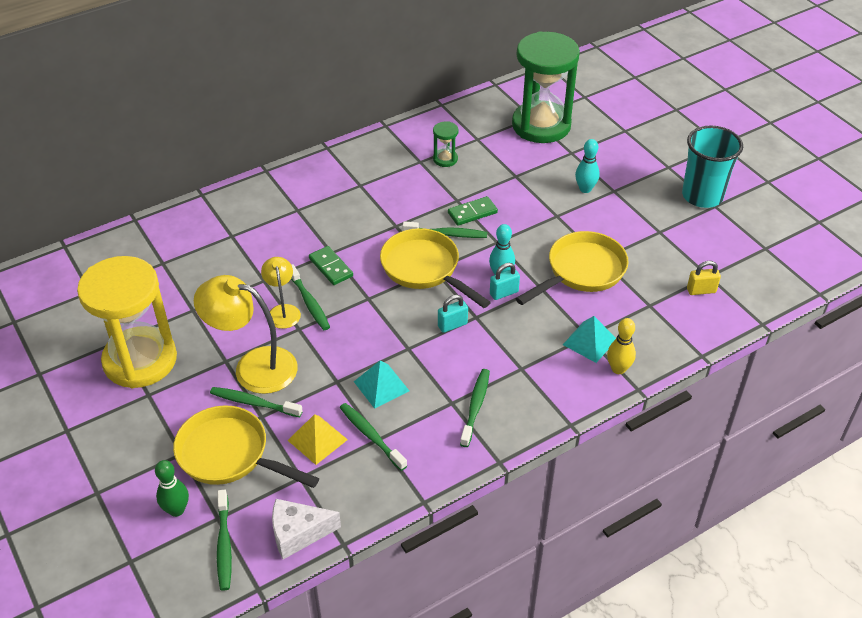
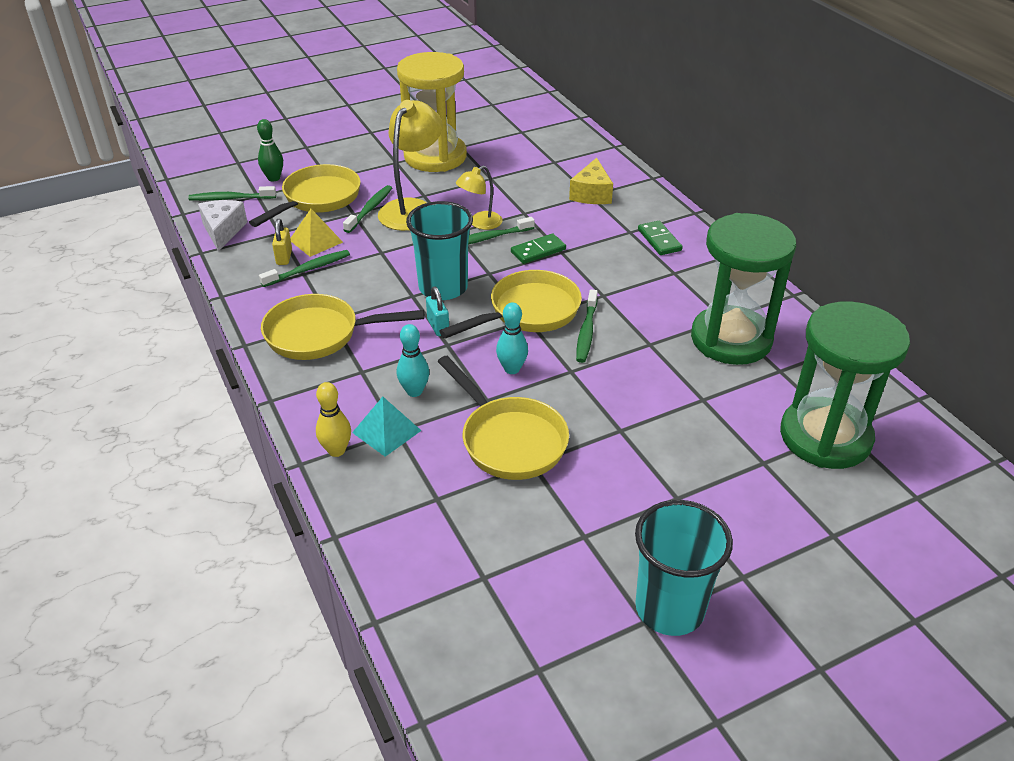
camera: 95 degrees right, 5 degrees down
yellow lamp [261,257,301,329] -> yellow lamp turned 150 degrees clockwise [456,166,502,230]
turquoise pyramid [354,360,409,409] -> none
green hourglass [433,121,459,167] -> green hourglass [691,213,796,365], size x2.45
green domino [448,196,498,226] -> green domino moved to [638,221,682,255]
green toothbrush [460,369,490,447] -> yellow pan [261,294,424,360]
turquoise padlock [490,263,520,300] -> none
turquoise bowling pin [575,139,600,193] -> turquoise bowling pin moved to [397,324,430,397]
yellow padlock [687,261,721,295] -> yellow padlock moved to [272,219,292,265]
none -> turquoise cup [406,201,473,300]
none -> yellow cheese [569,158,613,204]

